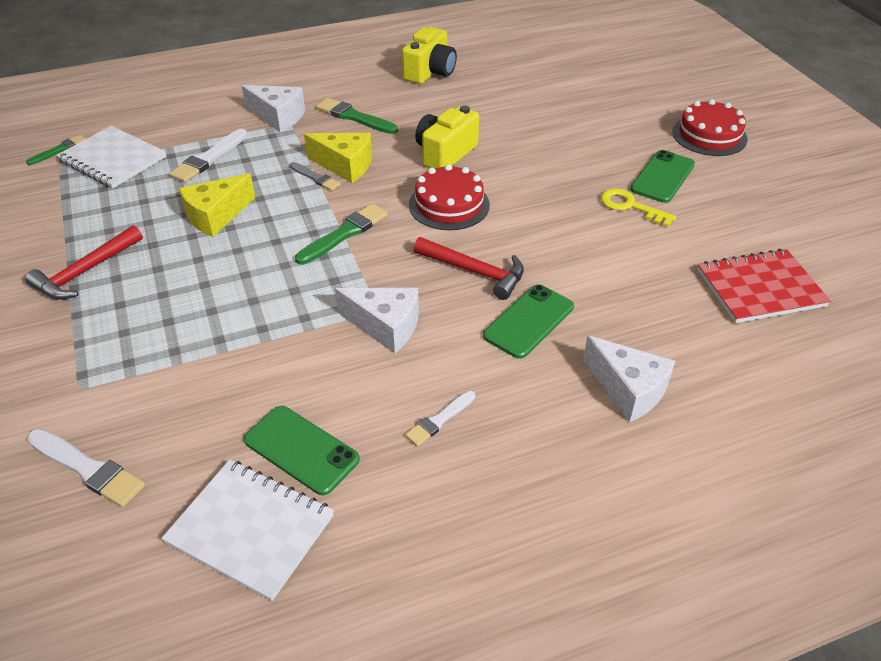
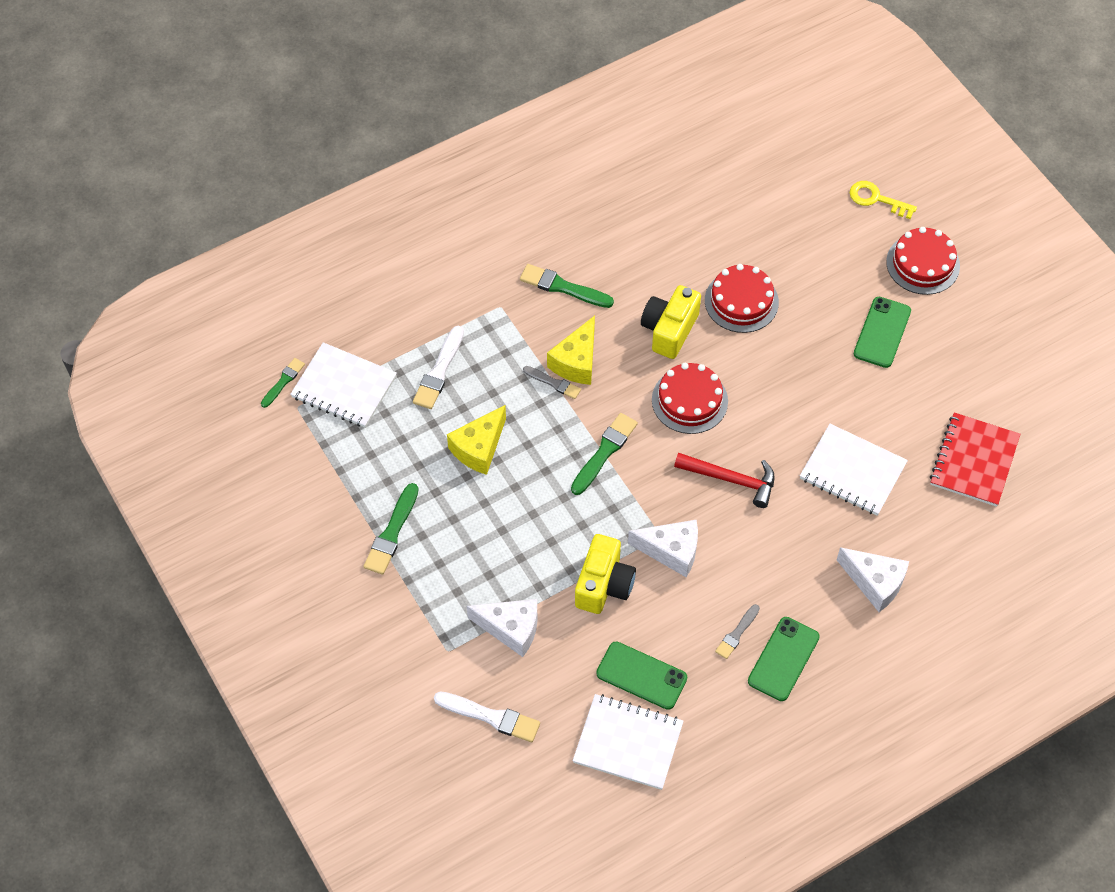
camera: 10 degrees left, 15 degrees up
red hammer [25,225,143,300] -> green brush [363,483,419,575]
white cheese [242,85,305,132] -> white cheese moved to [467,599,538,657]
yellow cheese [304,133,372,183] -> yellow cheese turned 105 degrees clockwise [547,316,595,385]
yellow camera [402,27,457,84] -> yellow camera moved to [575,534,636,614]
white brush [405,391,475,446] -> grey brush [715,604,760,659]
green phone [483,285,574,359] -> green phone moved to [748,617,820,701]
yellow key [601,188,676,227] -> yellow key moved to [850,181,917,219]
red notebook [698,249,831,323] -> red notebook turned 45 degrees counterclockwise [930,412,1021,507]
none -> red cake [705,264,779,333]
none -> white notebook [800,424,908,516]

